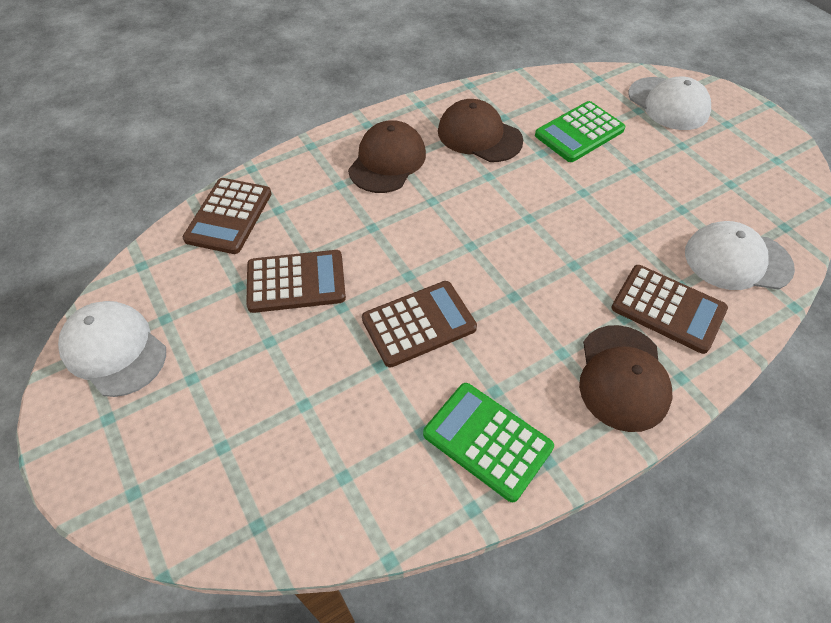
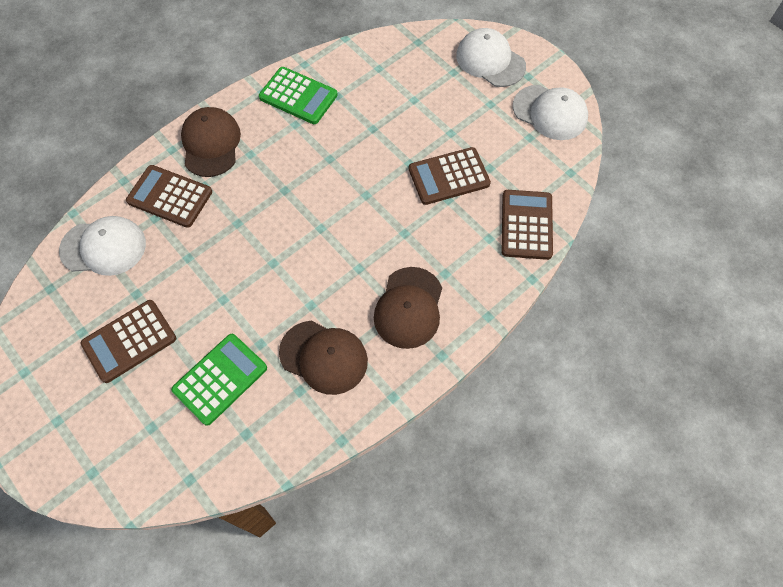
camera: 170 degrees right, 10 degrees up
brown calculator [362,281,477,367] -> brown calculator moved to [81,300,176,383]
white cap [628,77,711,130] -> white cap moved to [456,28,526,87]

